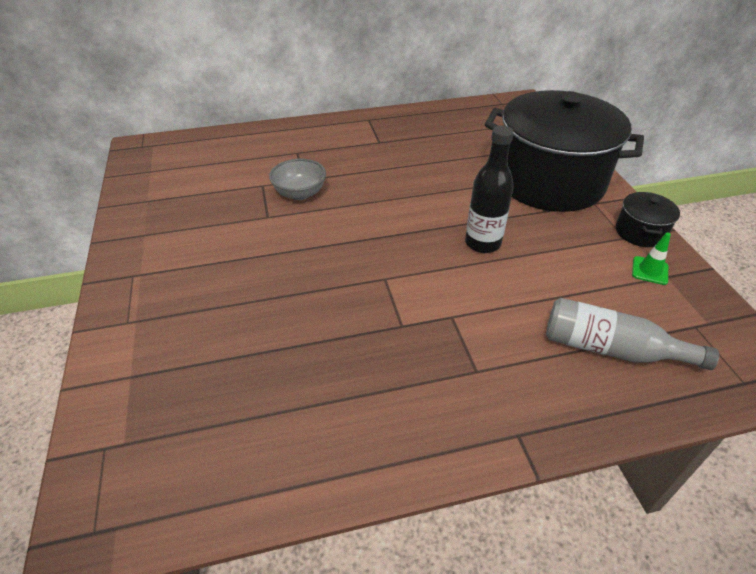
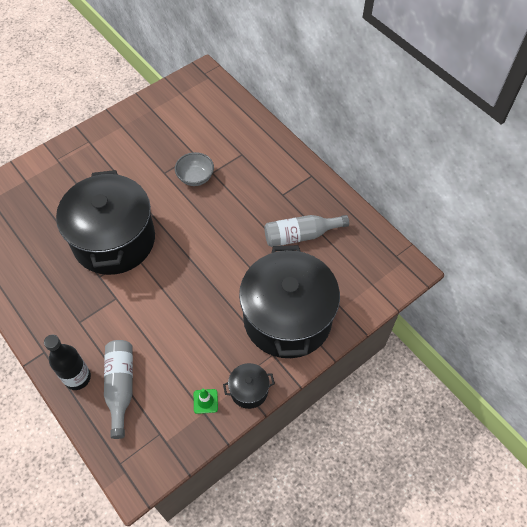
camera: 65 degrees right, 15 degrees up
black bottle [465,125,514,253] -> black bottle moved to [44,335,91,390]
none -> black pot [56,170,155,275]
none -> grey bottle [264,215,349,247]

